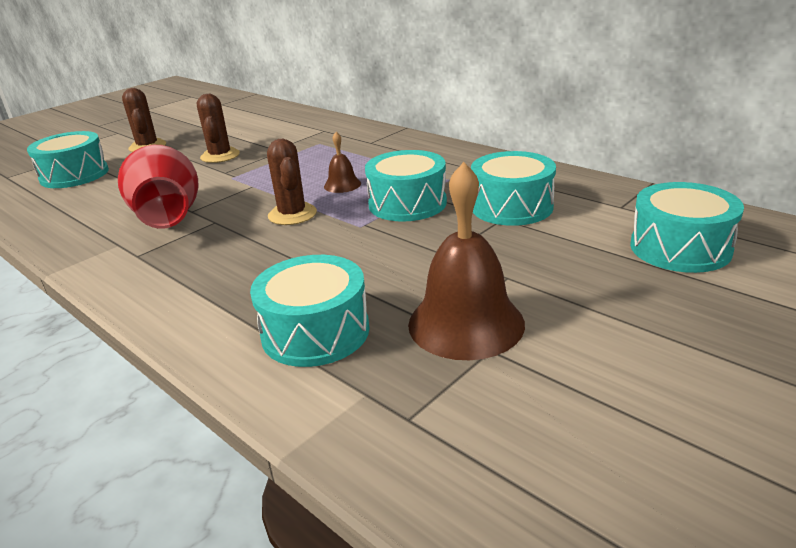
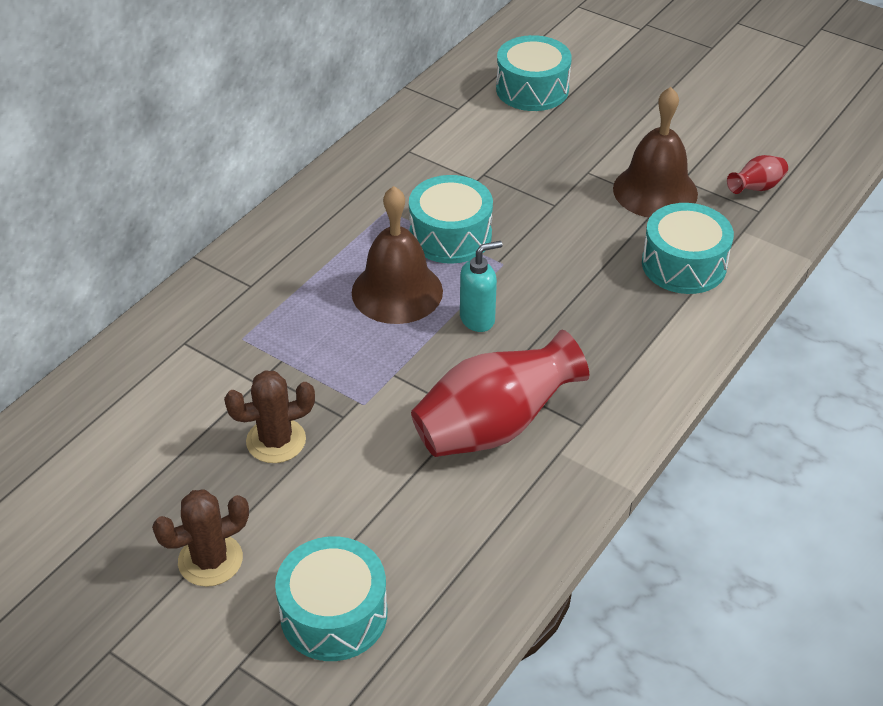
camera: 100 degrees left, 15 degrees up
brown cactus [267,139,317,225] -> turquoise soap dispenser [460,241,503,332]
brown bell [324,132,361,193] -> brown bell [352,186,443,324], size x2.04
turquoise drum [471,151,556,226] -> none
none -> red vase [727,155,788,194]

